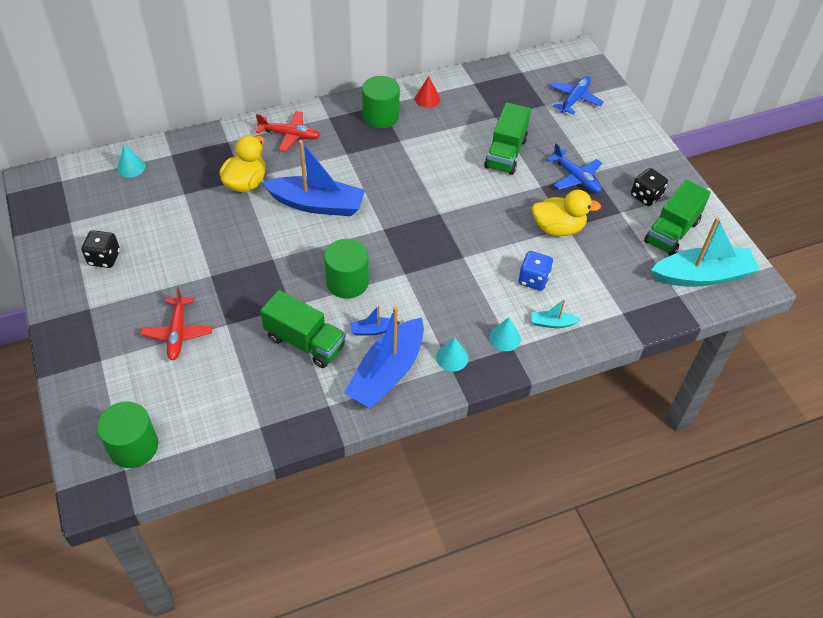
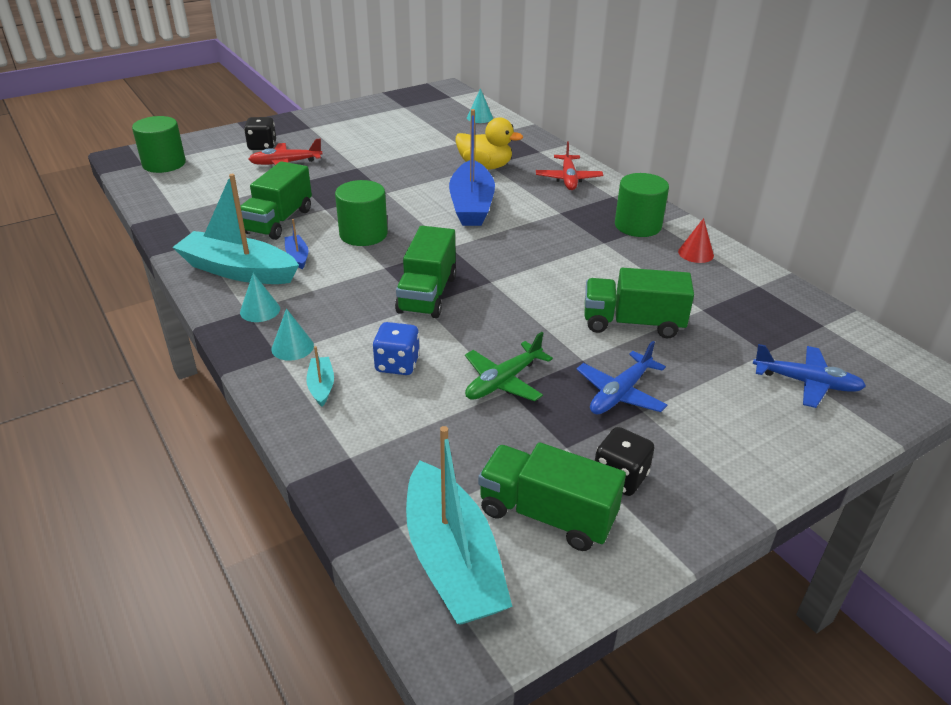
camera: 80 degrees right, 15 degrees down
black dice [82,230,120,268] -> black dice moved to [244,117,276,150]
blue boat [344,306,424,408] -> turquoise boat [172,174,299,284]
yellow duck [532,190,601,236] -> green plane [465,332,553,401]
none -> green truck [395,226,456,318]

